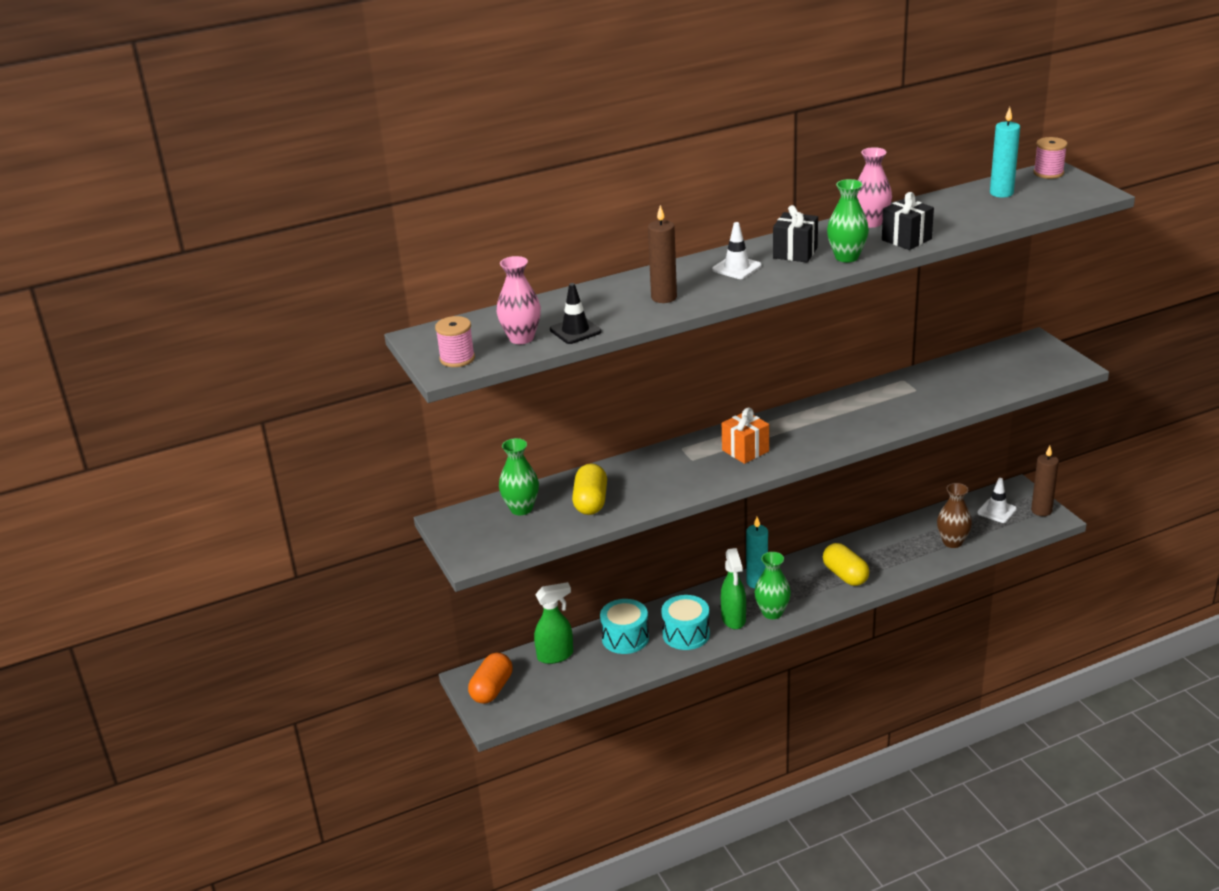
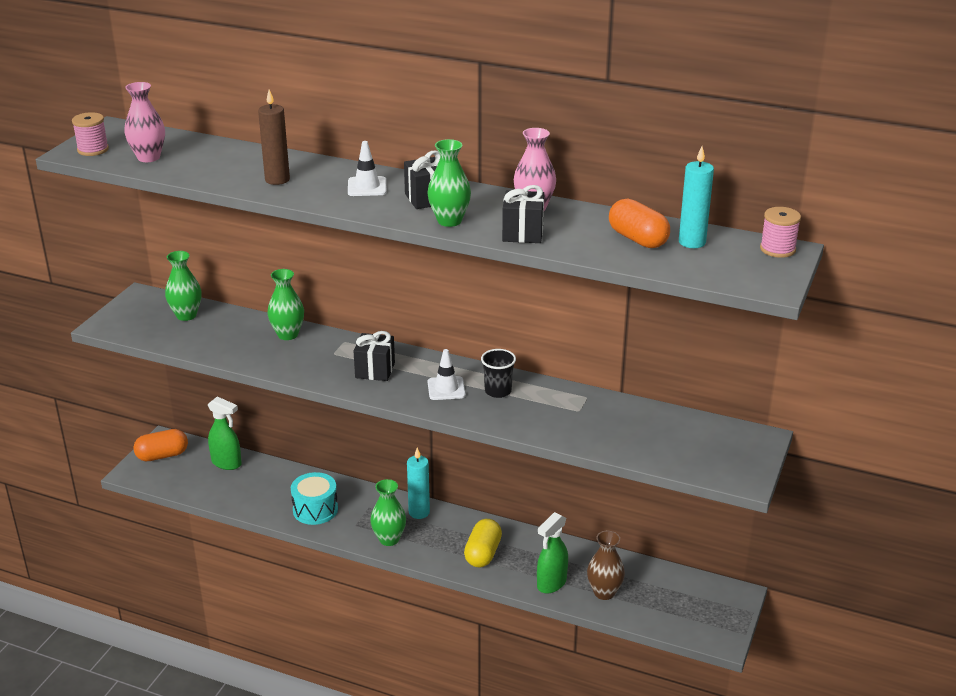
camera: 45 degrees right, 0 degrees up
black traffic cone [550,283,602,344] -> none
yellow capsule [572,464,607,515] -> none
turquoise drum [600,599,649,654] -> none
green spray bottle [721,548,746,629] -> green spray bottle moved to [537,512,568,594]
orange gift [722,407,769,464] -> black gift [354,331,395,381]
white traffic cone [977,478,1017,523] -> white traffic cone moved to [428,349,466,400]
brown candle [1031,446,1059,516] -> none
none -> green vase [267,269,304,340]
none -> black cup [481,349,516,398]
none -> orange capsule [609,199,670,248]

